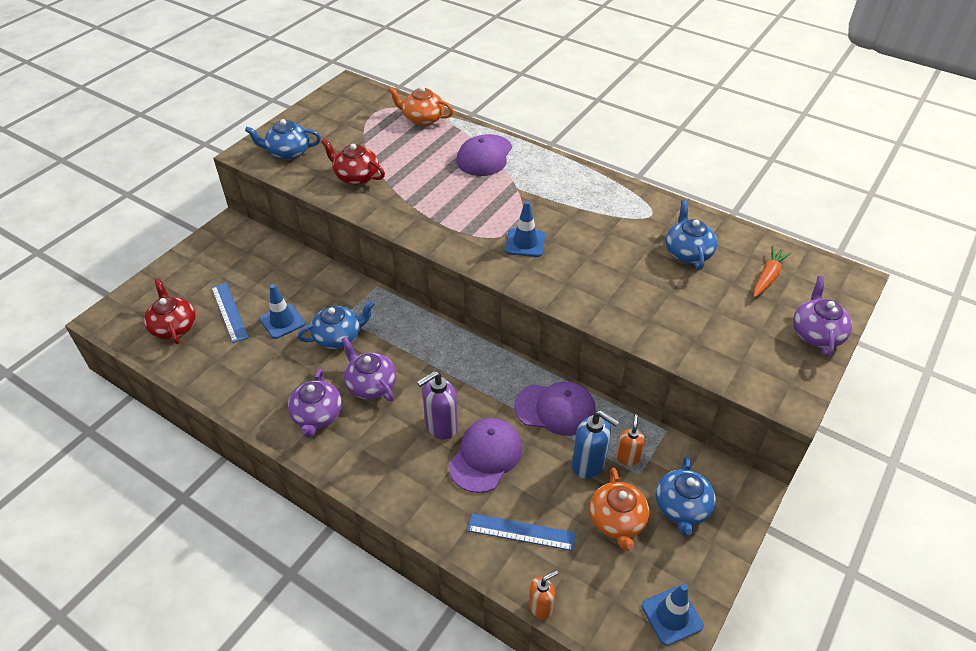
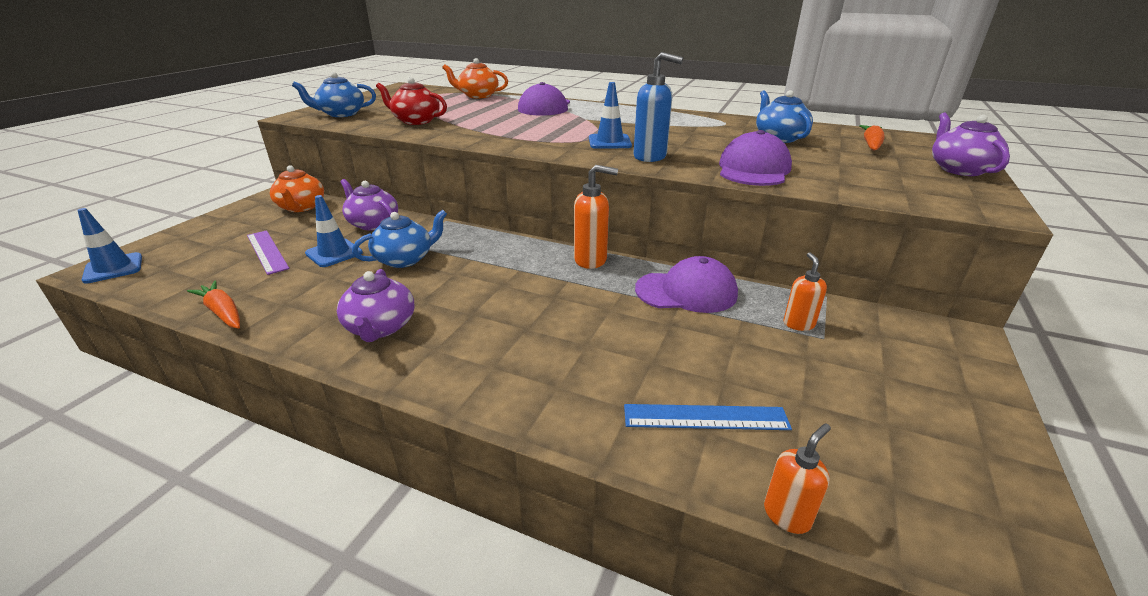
camera: 10 degrees left, 15 degrees down
red teapot [144,279,196,344] -> none
blue ruler [211,283,249,343] -> purple ruler [247,230,290,275]
purple teapot [341,337,396,401] -> purple teapot moved to [340,179,398,230]
purple soap dispenser [417,371,458,440] -> none
purple cap [448,418,522,493] -> purple cap moved to [719,130,792,186]
blue soap dispenser [572,410,619,479] -> blue soap dispenser moved to [633,52,683,162]
orange teapot [589,468,649,551] -> orange teapot moved to [270,165,324,212]
blue traffic cone [641,584,704,646] -> blue traffic cone moved to [78,208,142,284]
blue teapot [656,456,716,537] -> none
none -> orange carrot [187,281,240,329]
none -> orange soap dispenser [574,165,618,269]

